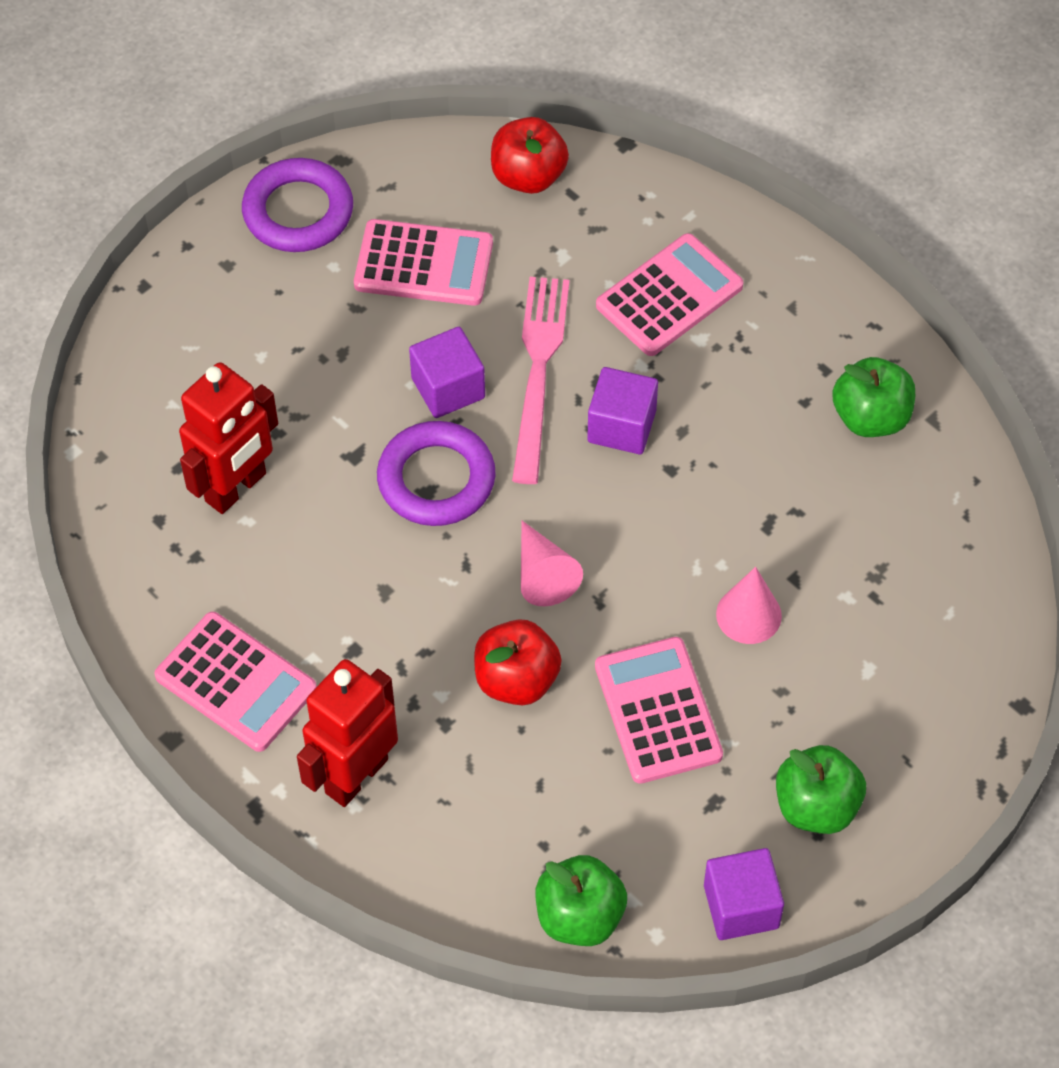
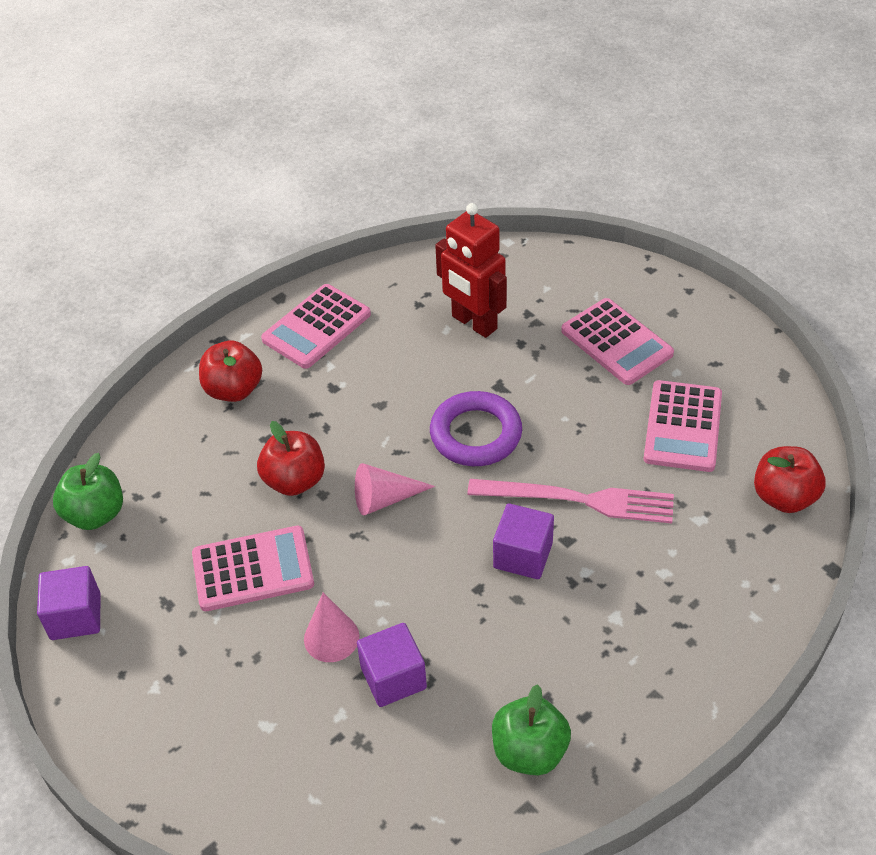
camera: 95 degrees right, 10 degrees down
purple ring [242,158,353,252] -> none
red robot [297,659,398,807] -> red apple [199,340,262,402]
purple cube [409,327,485,418] -> purple cube moved to [357,623,427,707]
pink calculator [596,233,743,356] -> pink calculator moved to [561,298,674,385]
green apple [776,745,866,834] -> none

